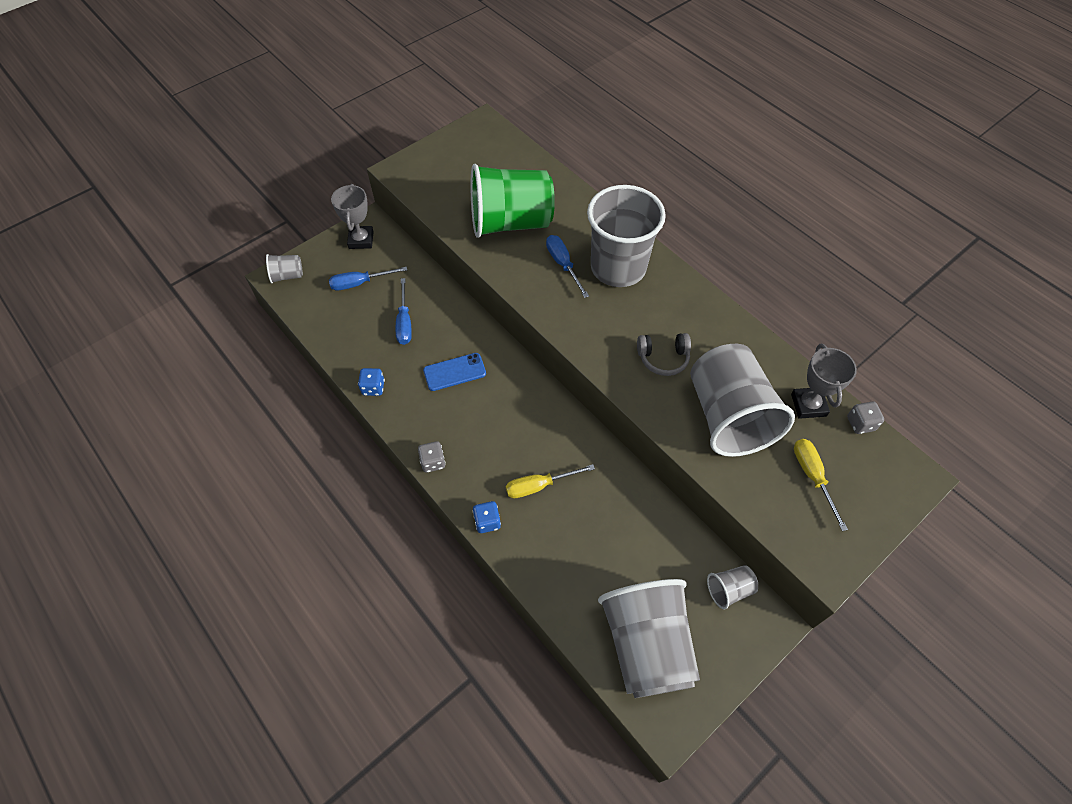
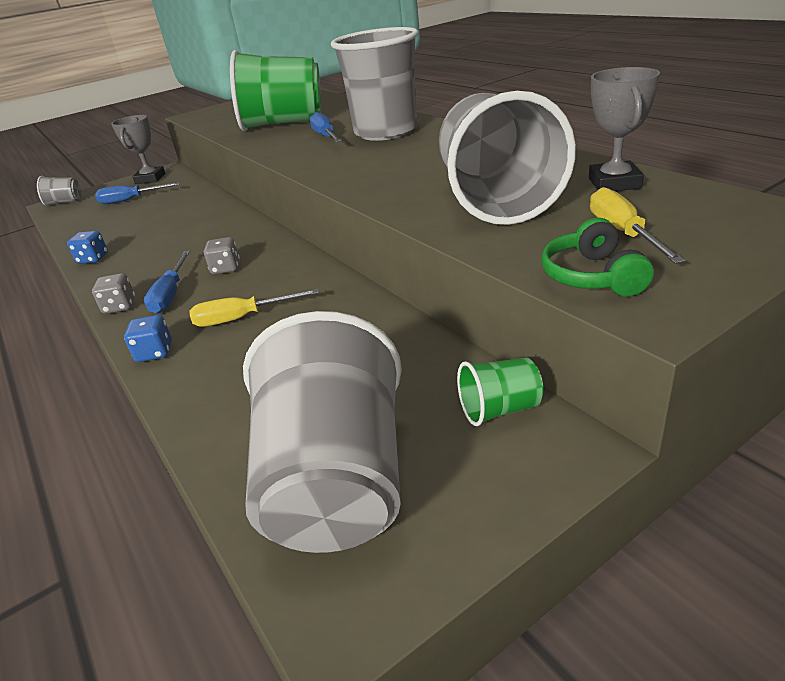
camera: 10 degrees right, 25 degrees down
blue screwdriver [396,278,412,345] -> blue screwdriver moved to [144,251,190,314]
blue phone [423,353,486,391] -> none
grey headphones [637,333,691,376] -> none
grey cup [707,565,758,609] -> green cup [457,357,543,426]
grey dice [847,401,884,434] -> grey dice moved to [204,237,240,274]
none -> green headphones [541,218,654,296]

